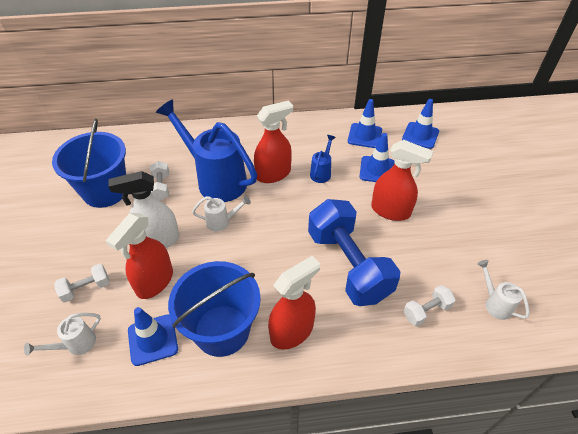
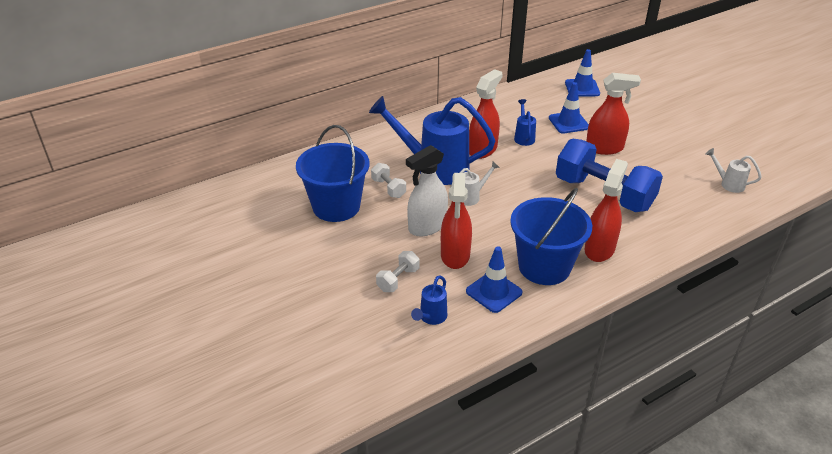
camera: 25 degrees left, 10 degrees down
white watering can [24,313,101,356] -> blue watering can [411,275,447,325]
blue traffic cone [348,99,382,148] -> none
white dumbbell [403,285,456,327] -> none

